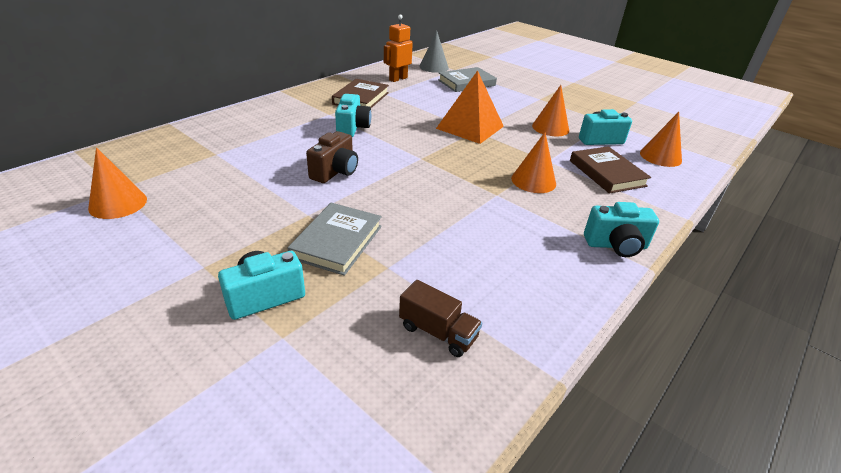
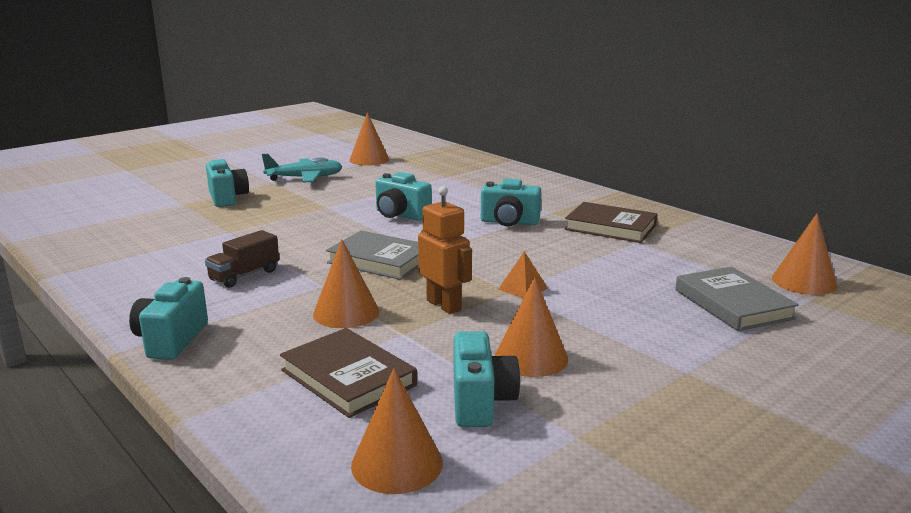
camera: 100 degrees right, 15 degrees down
grey book [288,203,382,276] -> grey book moved to [326,231,419,280]
brown camera [306,131,358,183] -> turquoise camera [375,172,432,221]
orange robot [384,14,413,82] -> orange robot moved to [418,186,472,314]
brown truck [399,280,482,357] -> brown truck moved to [205,230,279,288]
grey cone [419,30,449,73] -> orange cone [772,214,837,295]
orange pyramid [436,70,504,144] -> orange pyramid [498,251,548,298], size x0.43
brown book [570,146,651,194] -> brown book turned 60 degrees clockwise [280,328,417,418]
none -> turquoise plane [262,154,343,183]

